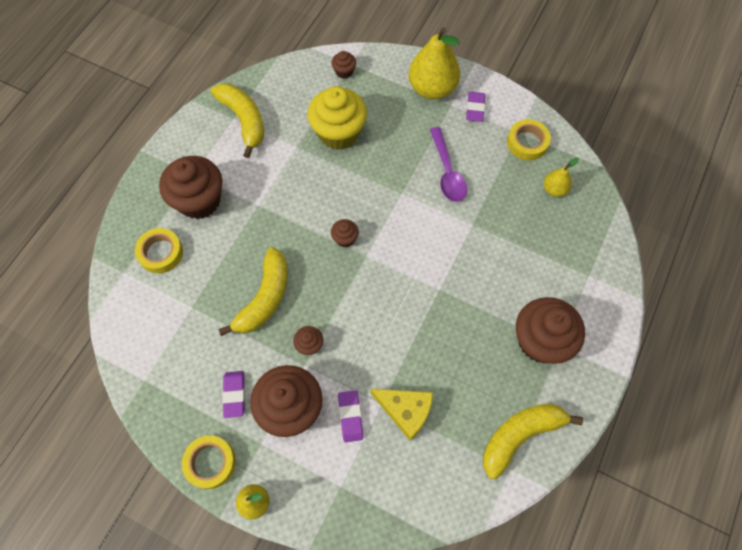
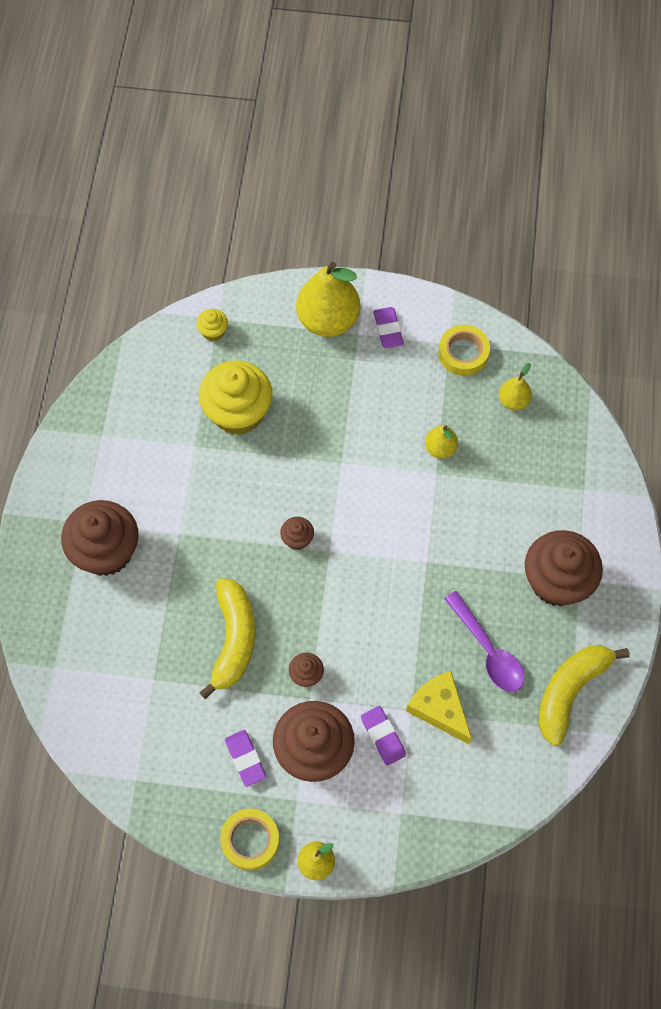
camera: 20 degrees left, 0 degrees up
yellow tape [135,228,183,273] -> none
yellow banana [211,83,264,158] -> none
brown cupcake [332,51,356,79] -> yellow cupcake [196,309,228,341]
yellow cheese [371,389,433,441] -> yellow cheese turned 135 degrees counterclockwise [406,671,472,744]
purple spoon [430,127,467,202] -> purple spoon moved to [444,591,524,692]
none -> yellow pear [425,425,458,459]

